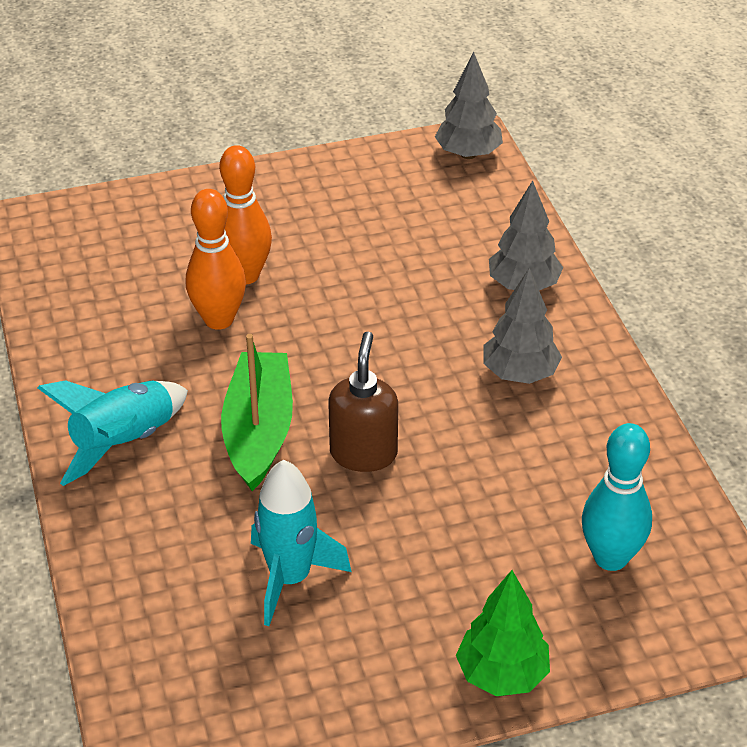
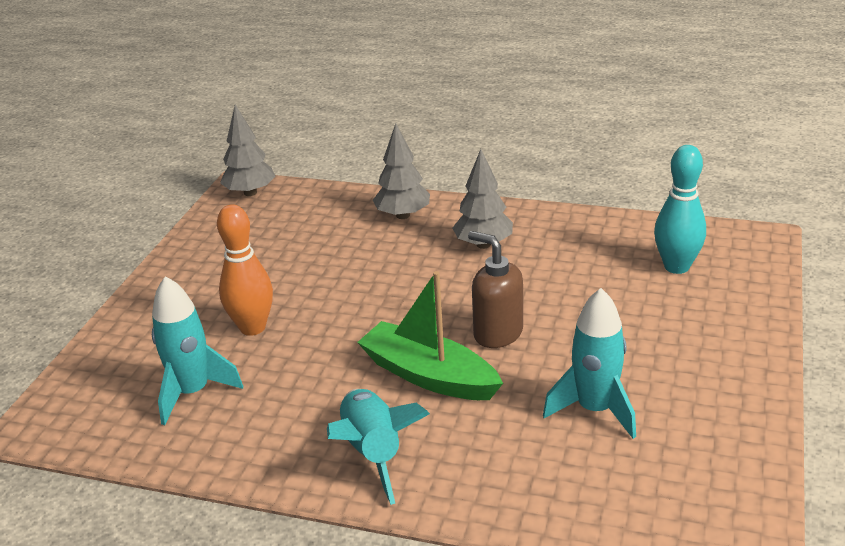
camera: 55 degrees left, 10 degrees down
orange bowling pin [186,189,246,330] -> none
green tree [456,570,550,696] -> none
none -> turquoise rocket [152,276,243,425]

